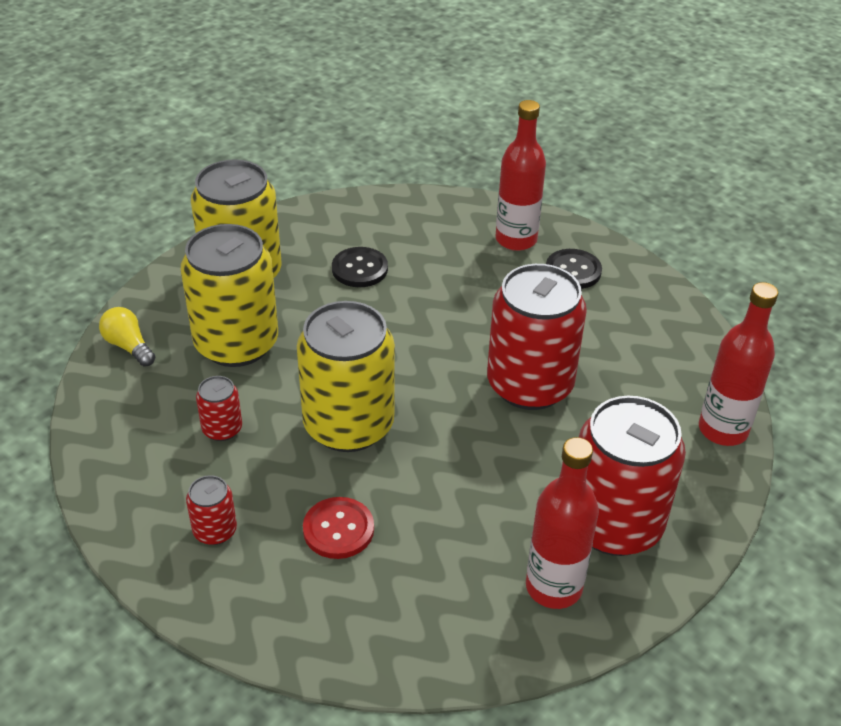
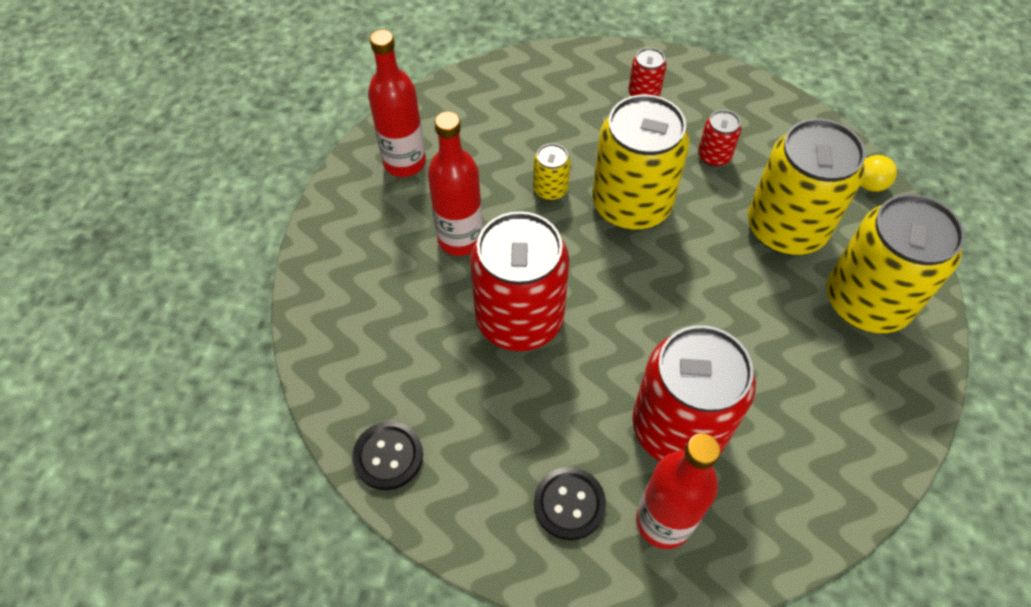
camera: 150 degrees right, 15 degrees up
red button [303,497,374,559] -> none
black button [332,247,388,287] -> black button moved to [352,421,423,490]
red can [579,396,686,556] -> red can moved to [633,325,756,461]
red bottle [699,282,778,446] -> red bottle moved to [428,111,483,256]
none -> yellow can [533,143,570,200]

